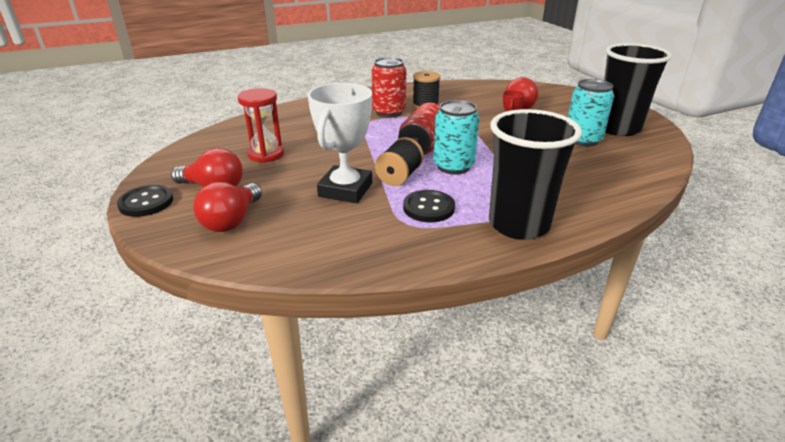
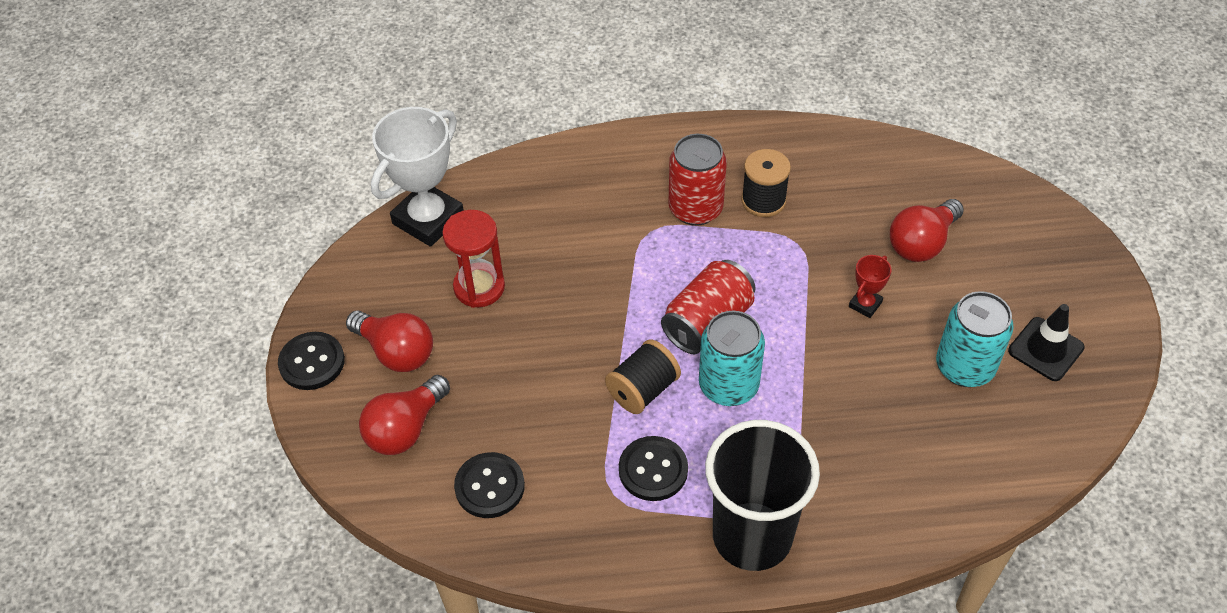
camera: 20 degrees right, 20 degrees up
white trophy [308,83,372,203] -> white trophy moved to [371,107,464,247]
black cup [604,43,672,136] -> black traffic cone [1008,304,1085,381]
none -> black button [454,452,525,518]

